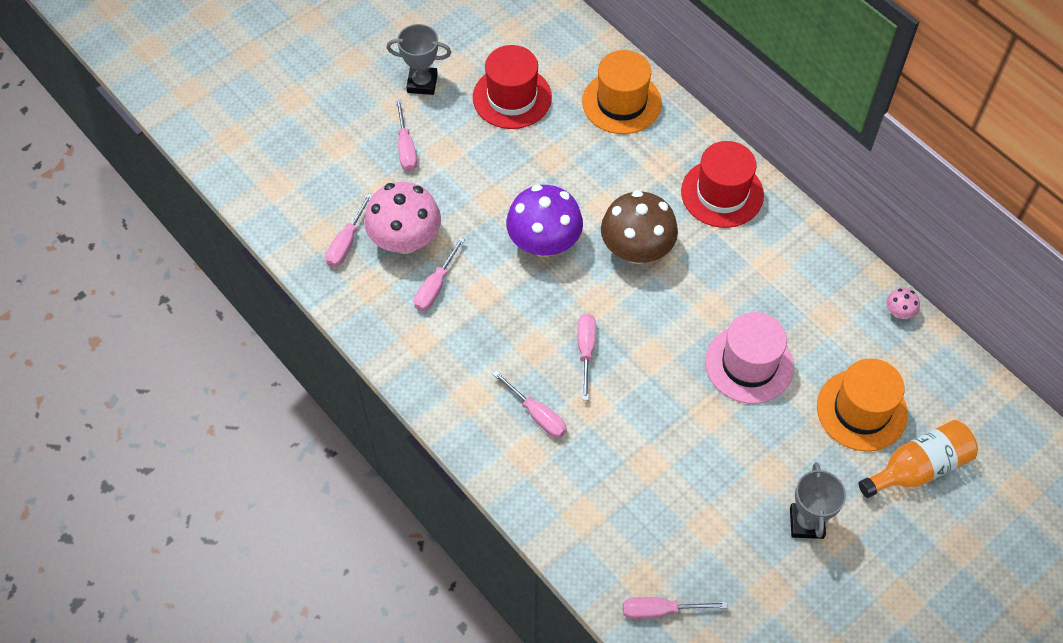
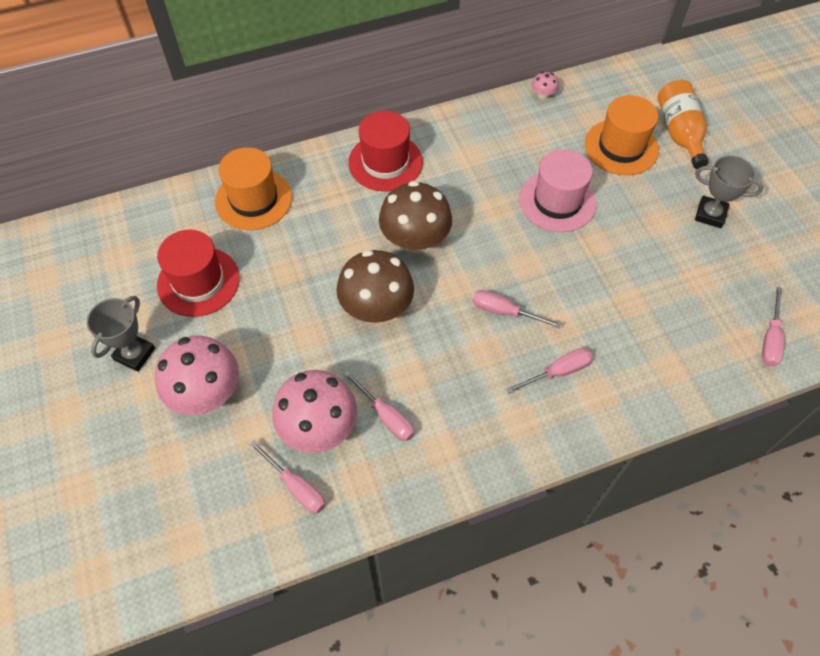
camera: 70 degrees left, 0 degrees up
pink screwdriver [396,99,417,171] -> pink mushroom [154,336,239,415]
purple mushroom [506,185,583,257] -> brown mushroom [336,250,414,323]

